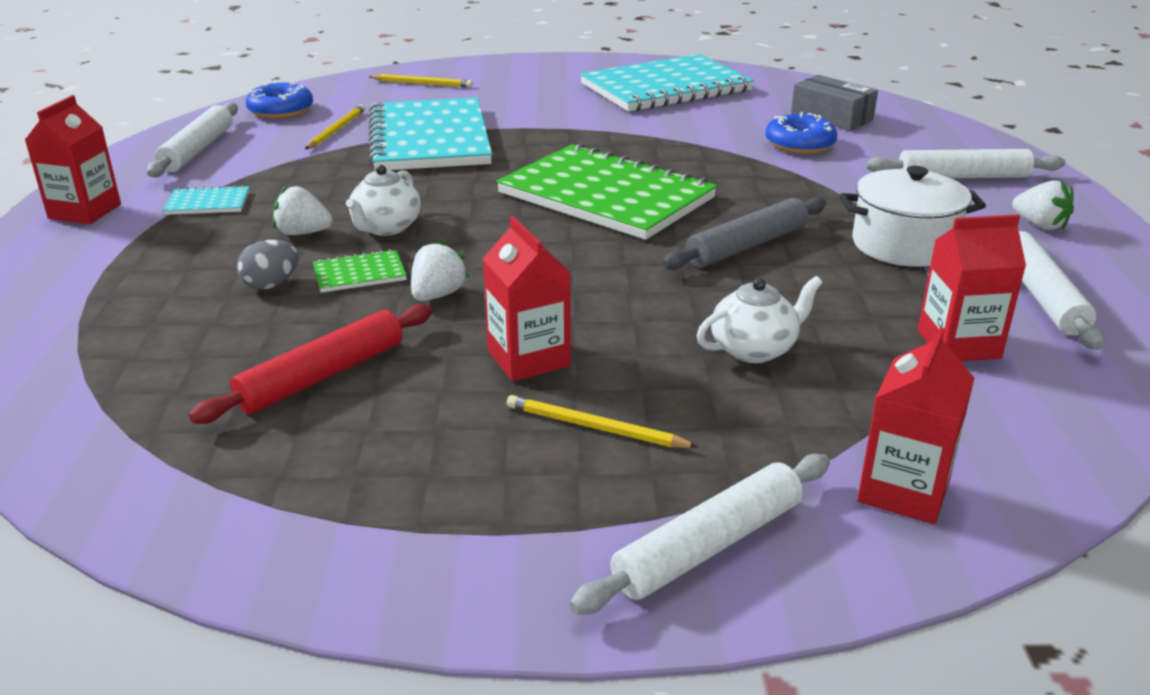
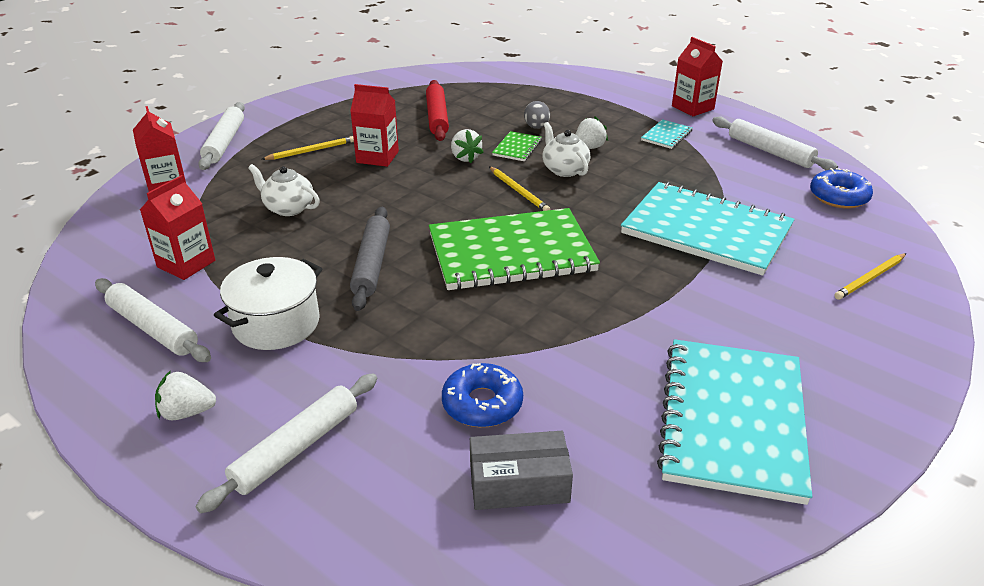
camera: 130 degrees right, 5 degrees up
yellow pencil [305,104,365,149] -> yellow pencil moved to [489,167,550,211]
white teapot [697,276,823,363] -> white teapot turned 105 degrees clockwise [248,164,320,216]

